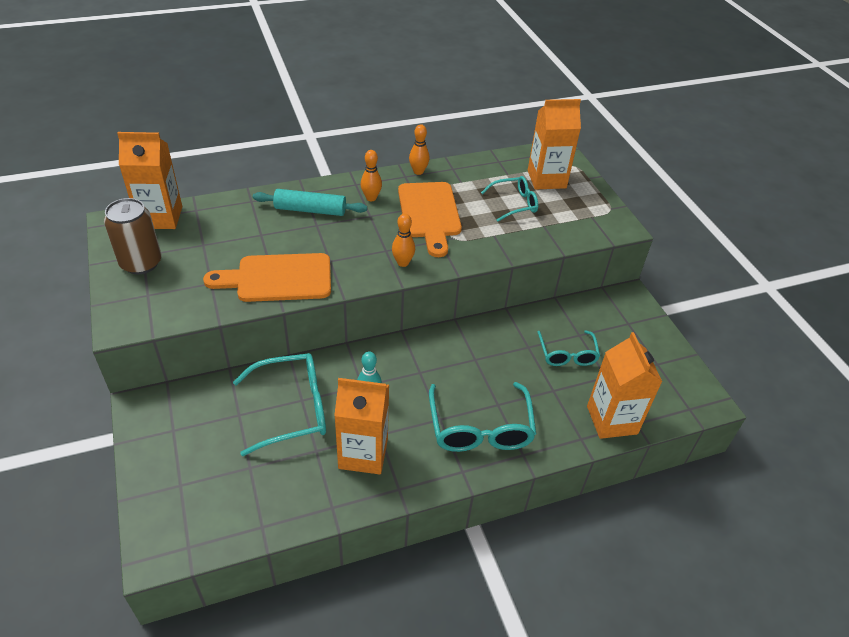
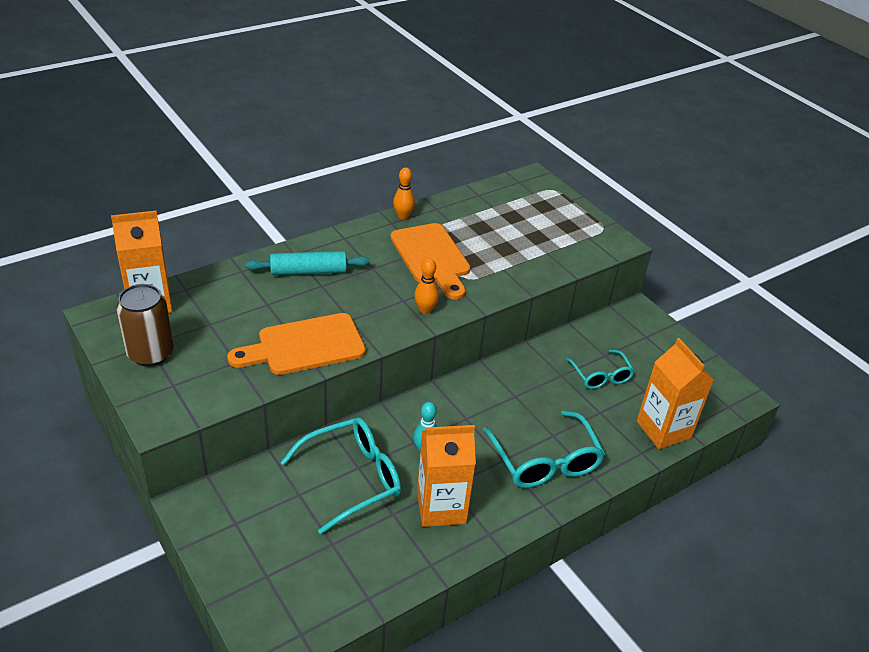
camera: 15 degrees left, 5 degrees down
orange bowling pin [361,150,382,201] -> none
turquoise glasses [481,176,538,222] -> none
orange carton [528,99,581,190] -> none

